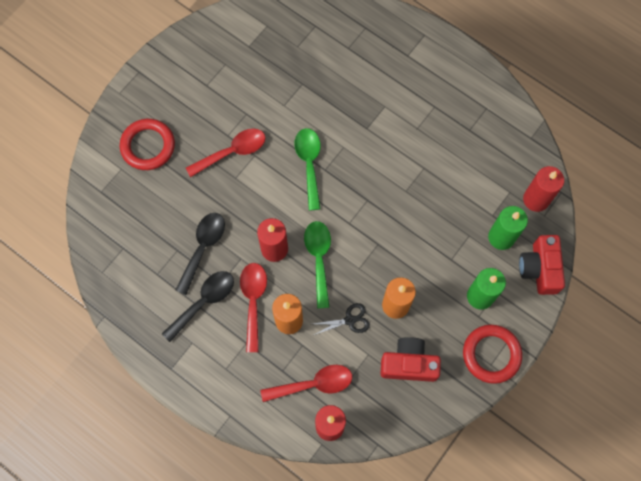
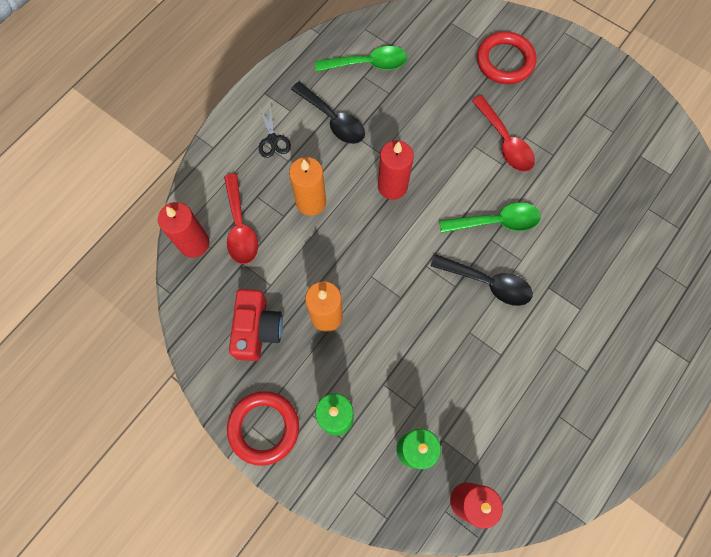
camera: 90 degrees right, 0 degrees up
black spoon [175,213,225,295] -> black spoon moved to [431,254,533,306]
red spoon [240,263,267,352] -> none
green spoon [304,221,331,309] -> green spoon moved to [315,46,408,72]
black scissors [314,303,370,335] -> black scissors moved to [259,104,291,158]
red camera [519,235,565,295] -> none

